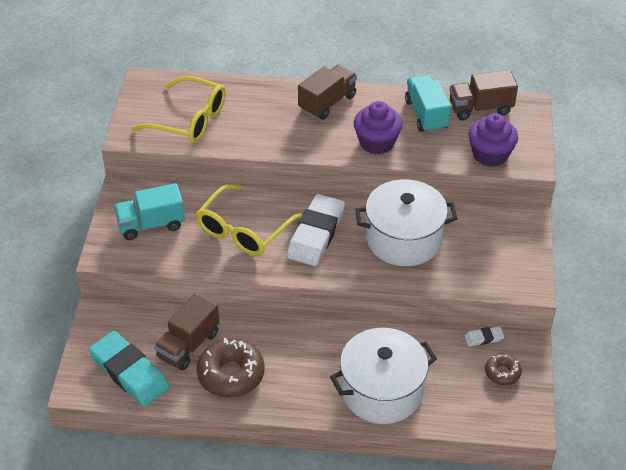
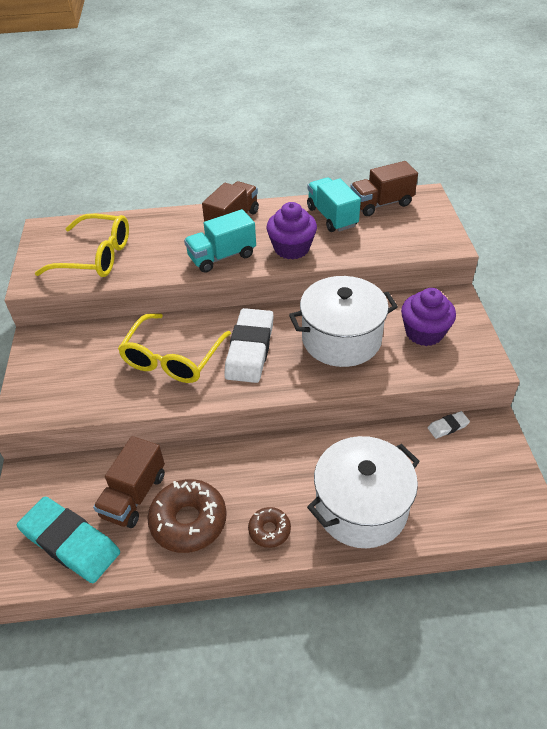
camera: 10 degrees left, 0 degrees up
turquoise truck [114,183,185,240] -> turquoise truck moved to [184,209,256,273]
purple cupcake [468,113,518,167] -> purple cupcake moved to [401,288,456,346]
brown donut [485,354,522,385] -> brown donut moved to [248,507,291,548]

